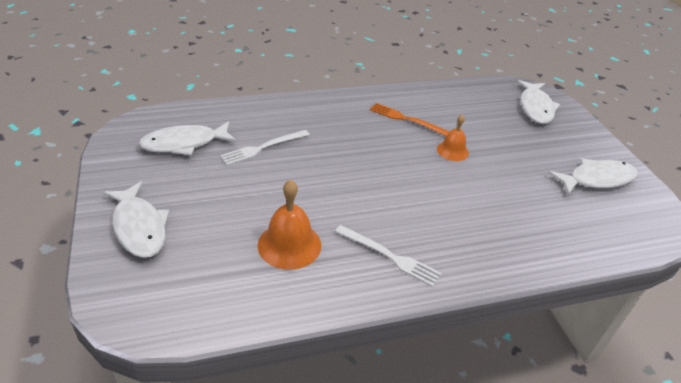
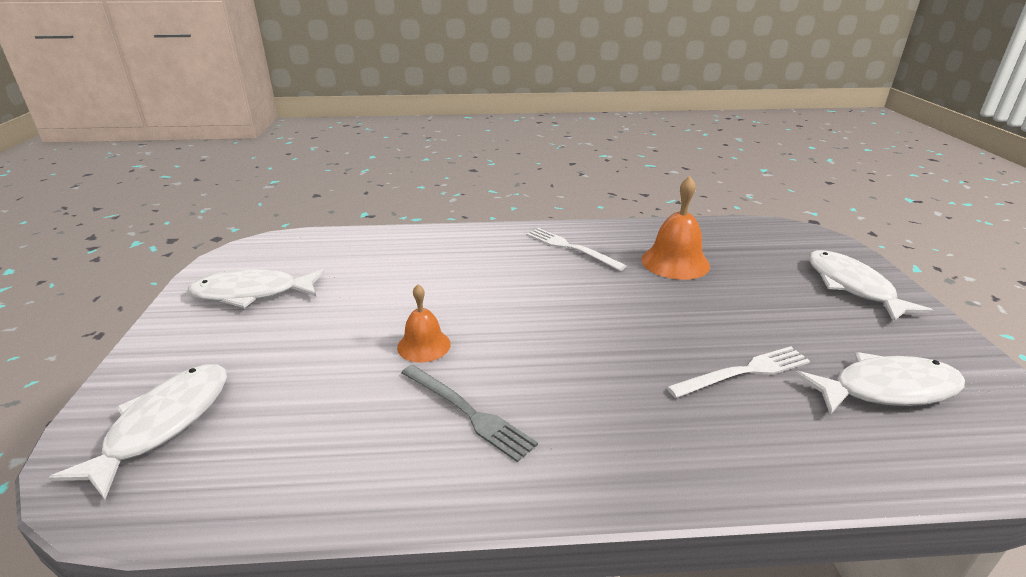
camera: 165 degrees left, 10 degrees down
orange fork [370,103,450,136] -> grey fork [401,365,538,462]

